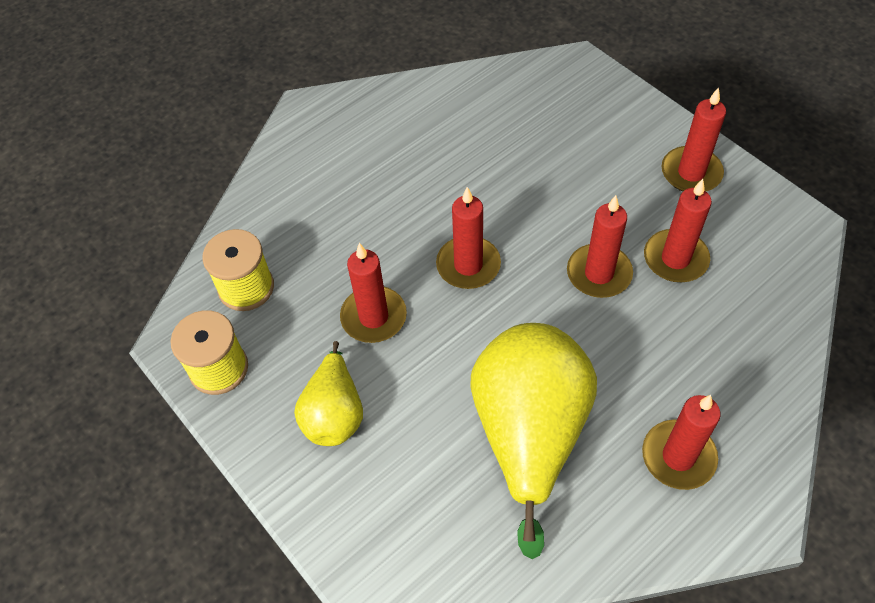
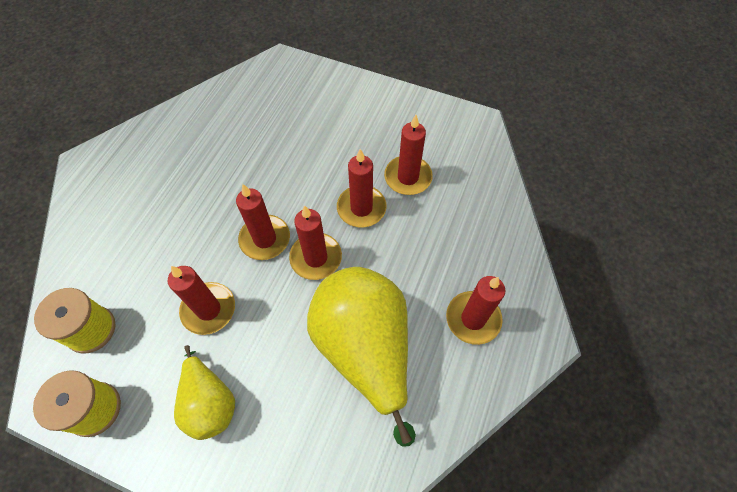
camera: 30 degrees left, 5 degrees up
red candle [662,87,726,191] -> red candle moved to [289,205,342,280]

